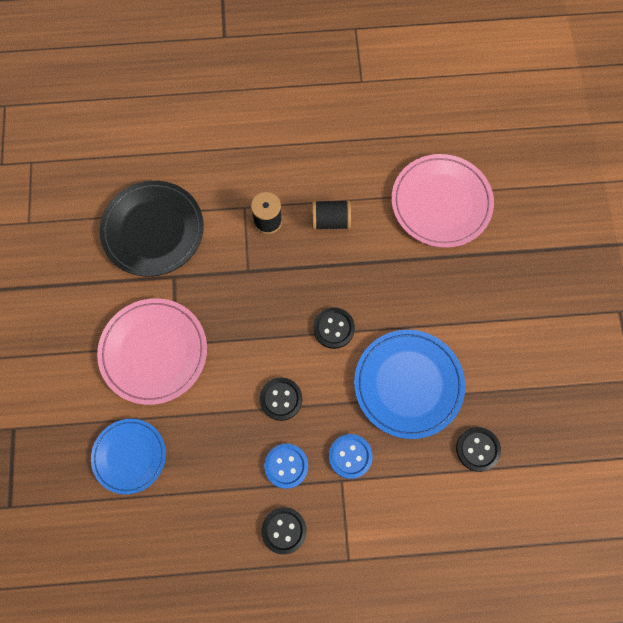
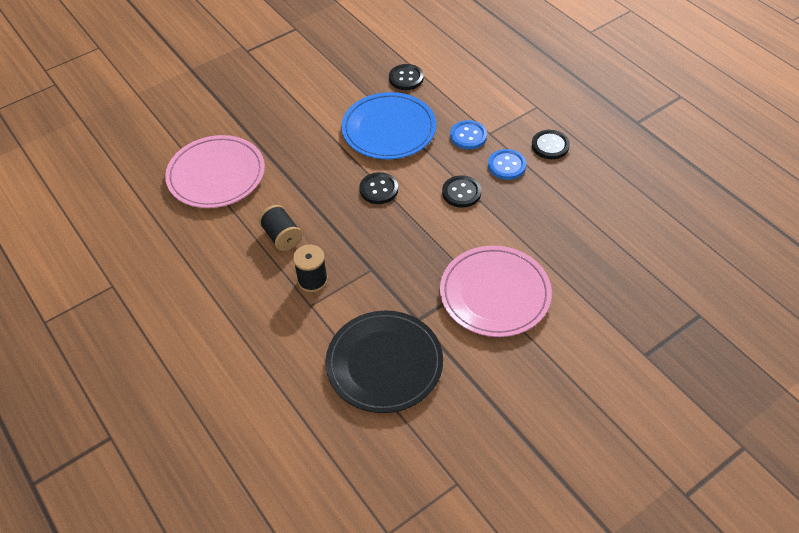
camera: 120 degrees left, 20 degrees down
blue plate [91,419,166,495] -> none

